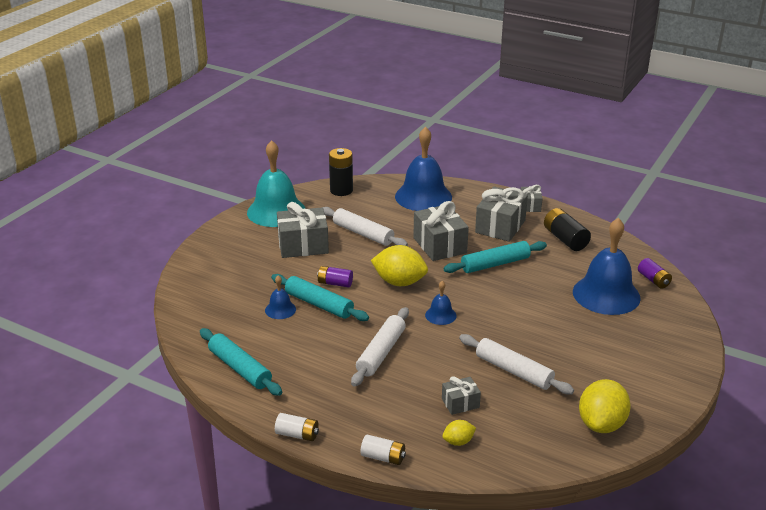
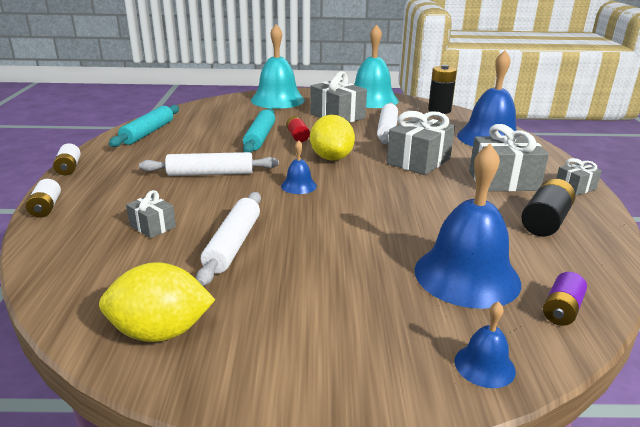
camera: 60 degrees right, 5 degrees down
blue bell [265,275,296,319] -> blue bell moved to [454,301,516,388]
purple battery [317,266,353,287] -> red battery [286,116,310,142]
yellow lemon [443,420,476,446] -> none
turquoise rolling pin [444,241,547,273] -> none
none -> turquoise bell [251,24,305,109]

